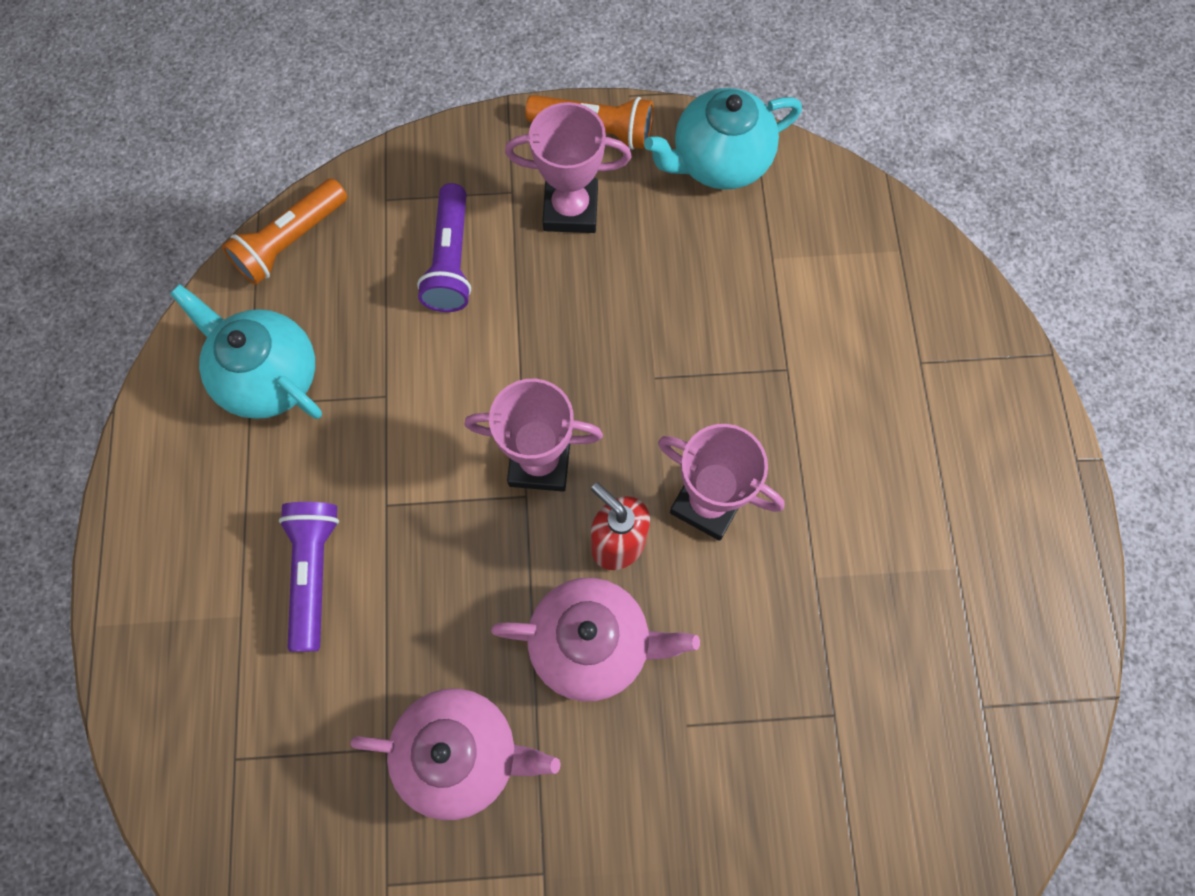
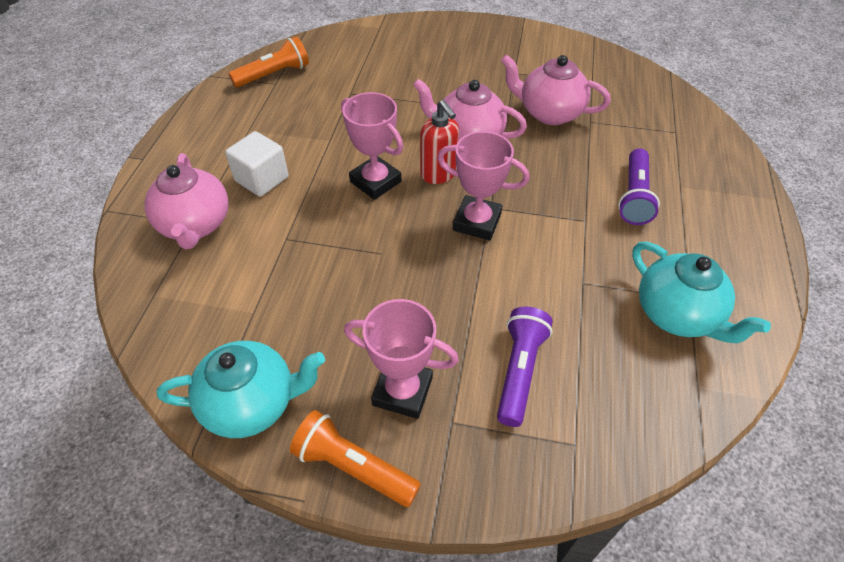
camera: 165 degrees left, 20 degrees down
orange flashlight [222,178,347,285] -> orange flashlight moved to [229,36,309,88]
none -> pink teapot [144,153,229,249]
none -> white cube [225,131,289,197]

